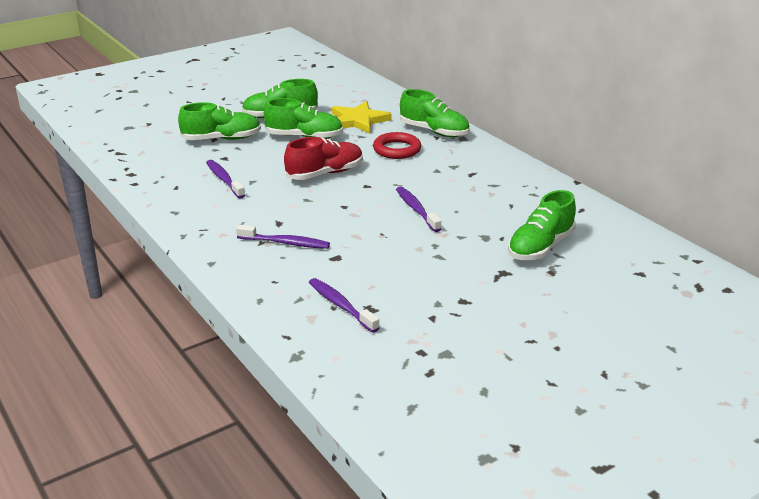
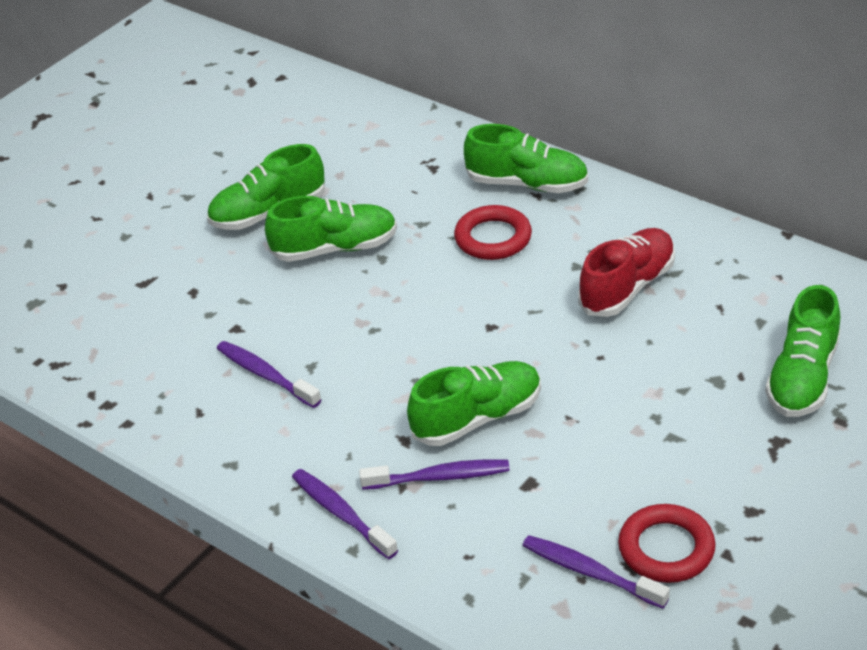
camera: 15 degrees left, 10 degrees up
green shoe [178,102,261,140] -> green shoe moved to [407,361,541,446]
red shoe [284,137,363,180] -> red shoe moved to [578,228,675,317]
yellow star [332,101,391,134] -> none
purple toothbrush [396,186,441,232] -> purple toothbrush moved to [292,469,398,559]
none -> red ring [618,504,716,583]

